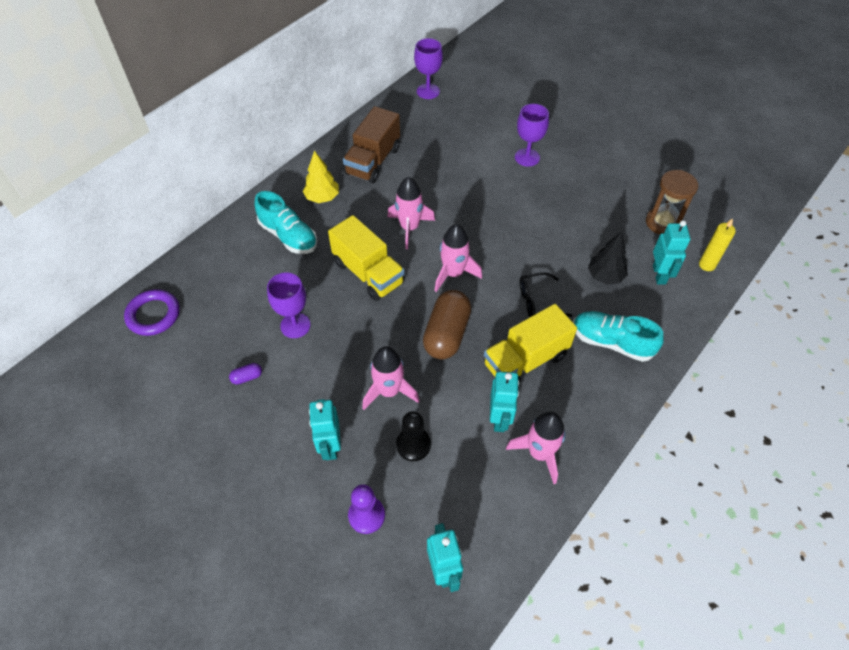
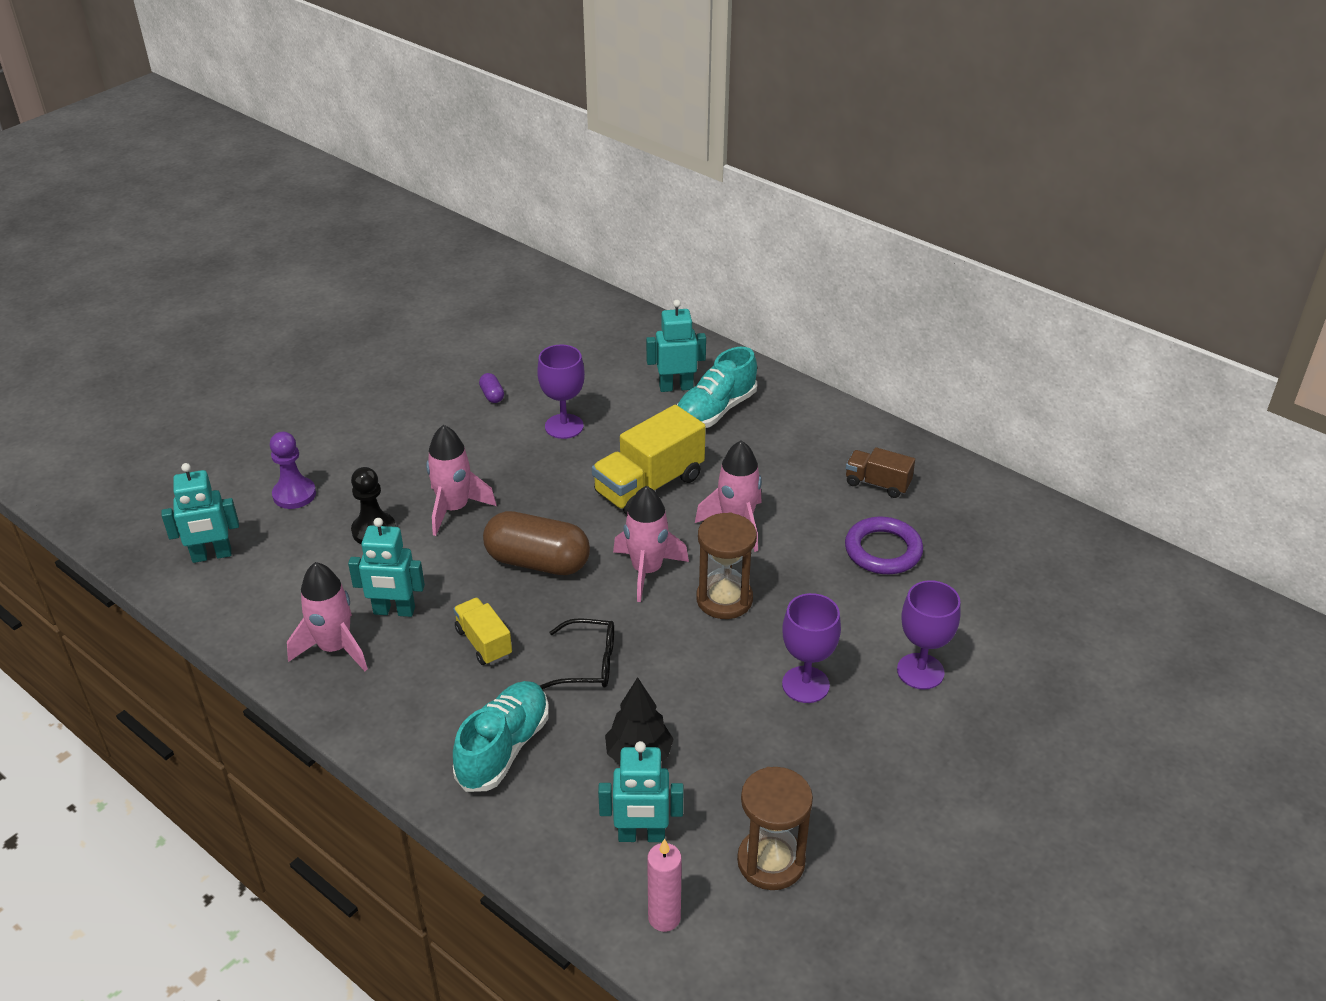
camera: 90 degrees right, 15 degrees down
purple ring [124,289,180,336] -> purple ring moved to [845,517,923,574]
yellow tree [303,151,339,203] -> none
turquoise robot [309,399,341,460] -> turquoise robot moved to [646,300,706,392]
brown truck [343,106,400,183] -> brown truck [846,447,915,498], size x0.56
purple goblet [414,38,443,99] -> purple goblet moved to [782,593,841,703]
yellow truck [484,304,577,383] -> yellow truck [453,598,512,665], size x0.56
black glasses [520,272,572,317] -> black glasses turned 105 degrees clockwise [540,618,614,689]
yellow candle [699,218,736,271] -> pink candle [647,839,682,932]
none -> brown hourglass [697,513,757,619]

